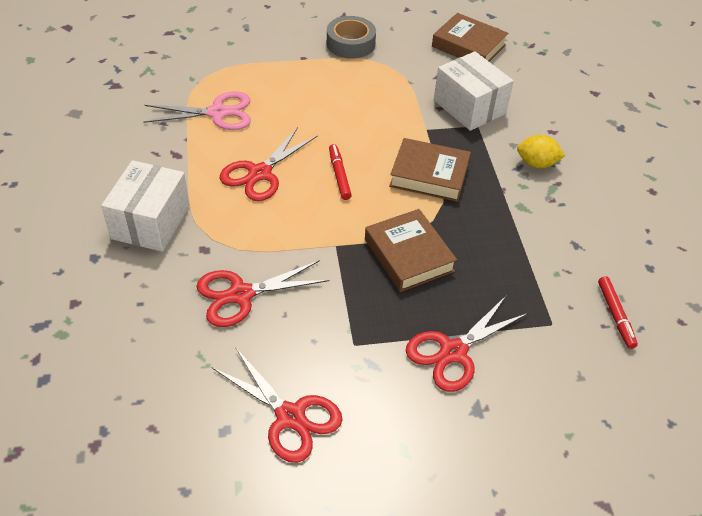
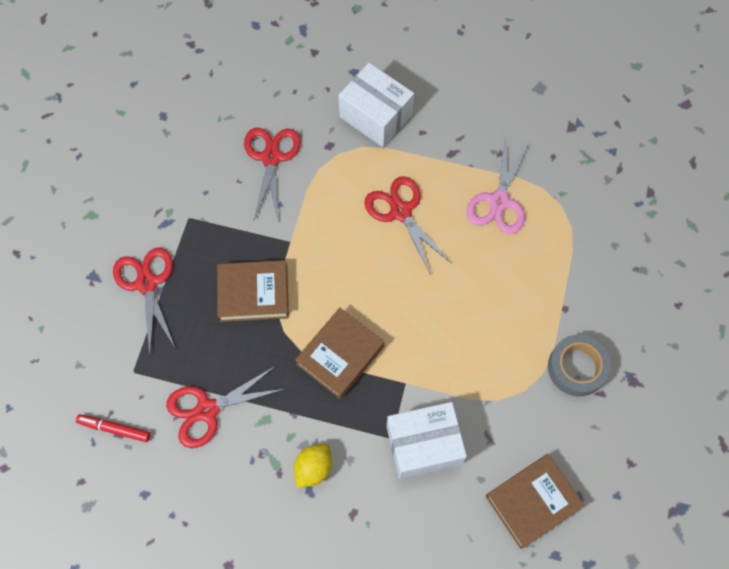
camera: 115 degrees right, 20 degrees up
red scissors [212,348,342,463] -> red scissors moved to [166,366,284,448]
red marker [329,144,352,200] -> none

